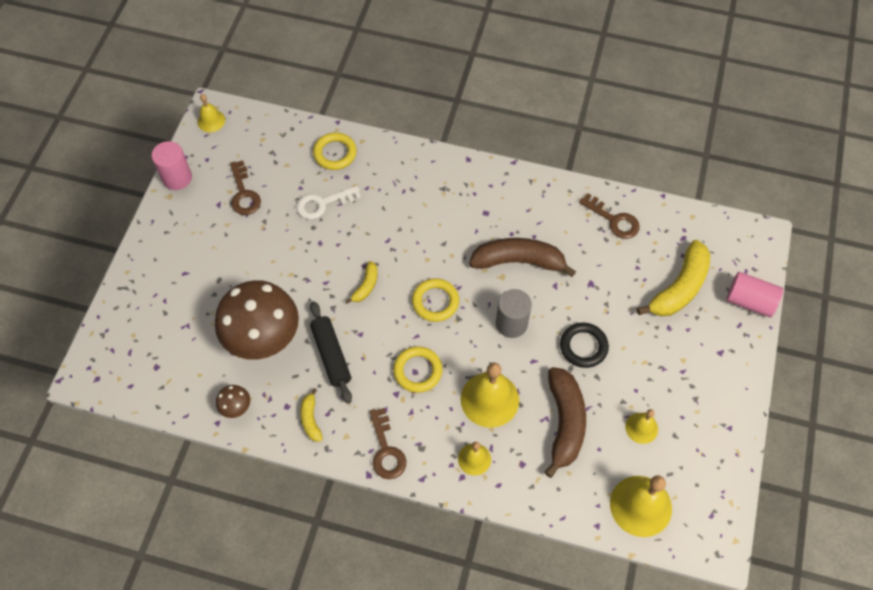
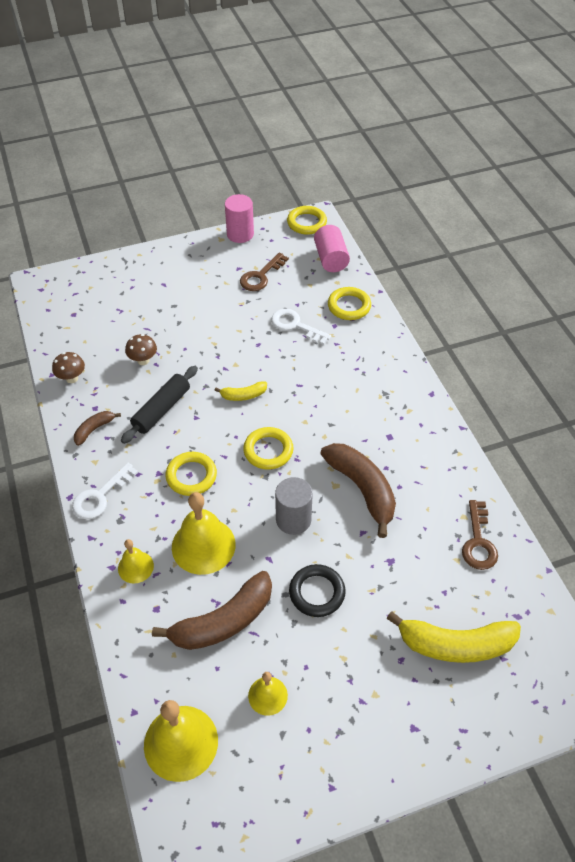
camera: 55 degrees right, 10 degrees down
yellow bell [197,94,225,132] -> yellow ring [287,206,327,235]
brown mushroom [215,280,299,360] -> brown mushroom [125,334,157,365], size x0.41
yellow banana [300,388,323,442] -> brown banana [74,411,121,446]
brown key [369,408,406,479] -> white key [72,463,138,519]
pink cylinder [726,272,783,317] -> pink cylinder moved to [314,225,350,272]

